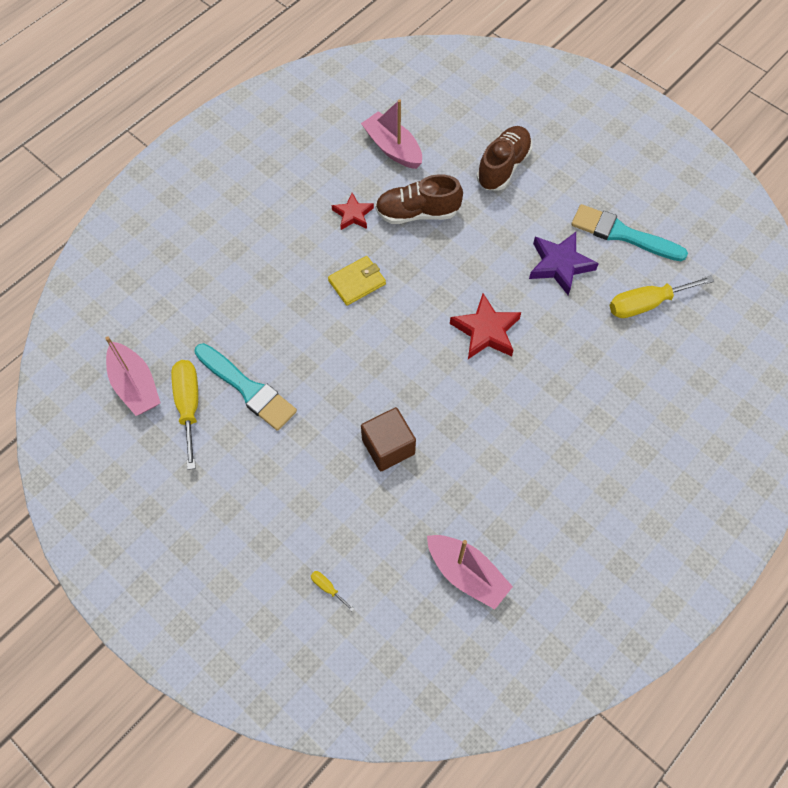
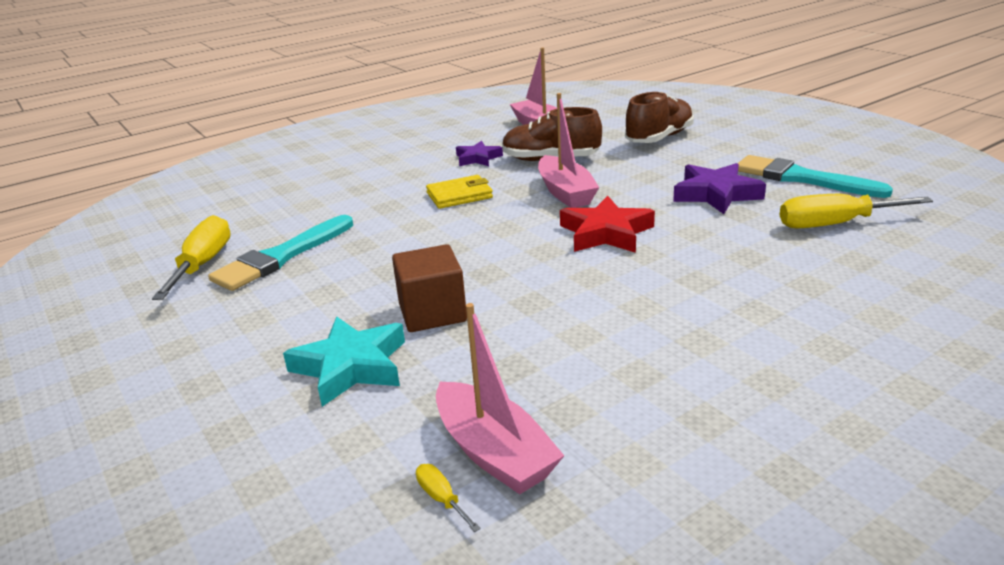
camera: 15 degrees right, 35 degrees down
pink boat [105,336,160,416] -> pink boat moved to [538,93,599,208]
turquoise brush [194,343,297,431] -> turquoise brush turned 75 degrees clockwise [208,215,353,291]
yellow screwdriver [311,571,354,611] -> yellow screwdriver moved to [416,464,481,532]
red star [332,193,374,230] -> purple star [456,141,503,166]
none -> turquoise star [283,317,405,407]

